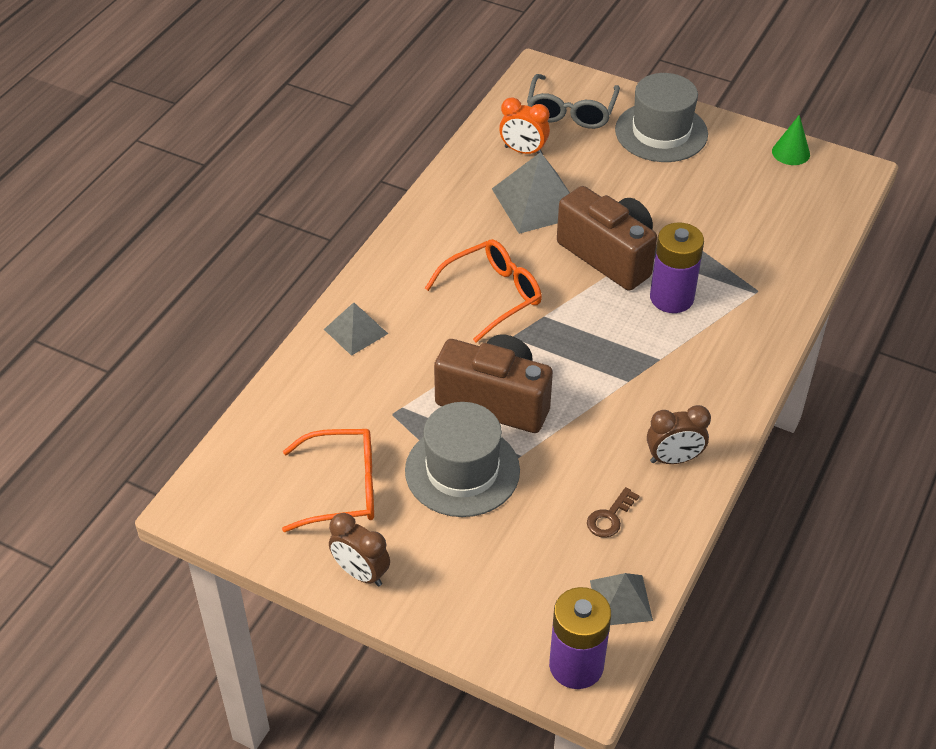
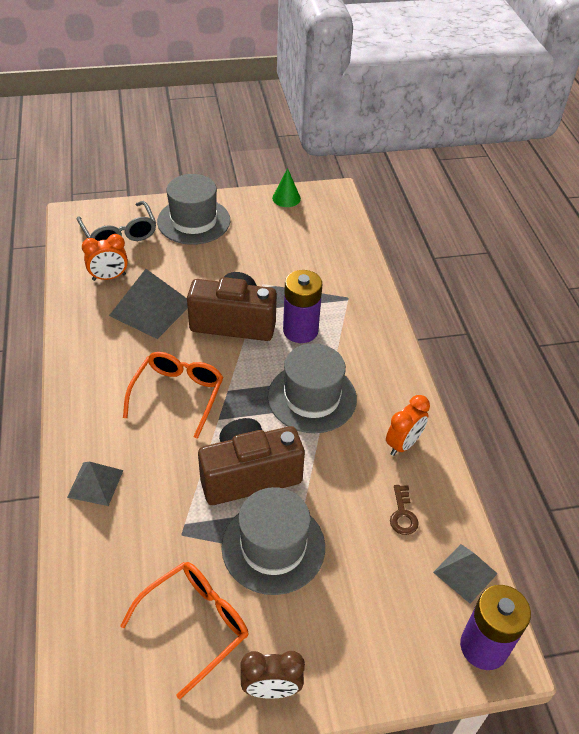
camera: 40 degrees left, 0 degrees up
brown clock [647,405,711,464] -> orange clock [386,395,430,456]
none -> grey hat [268,343,357,433]

